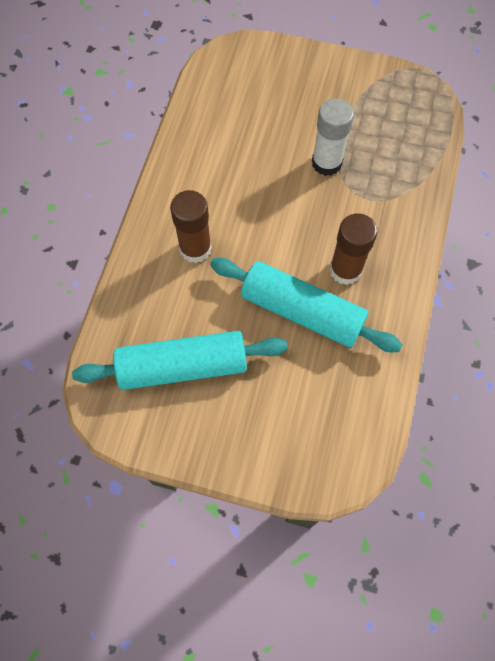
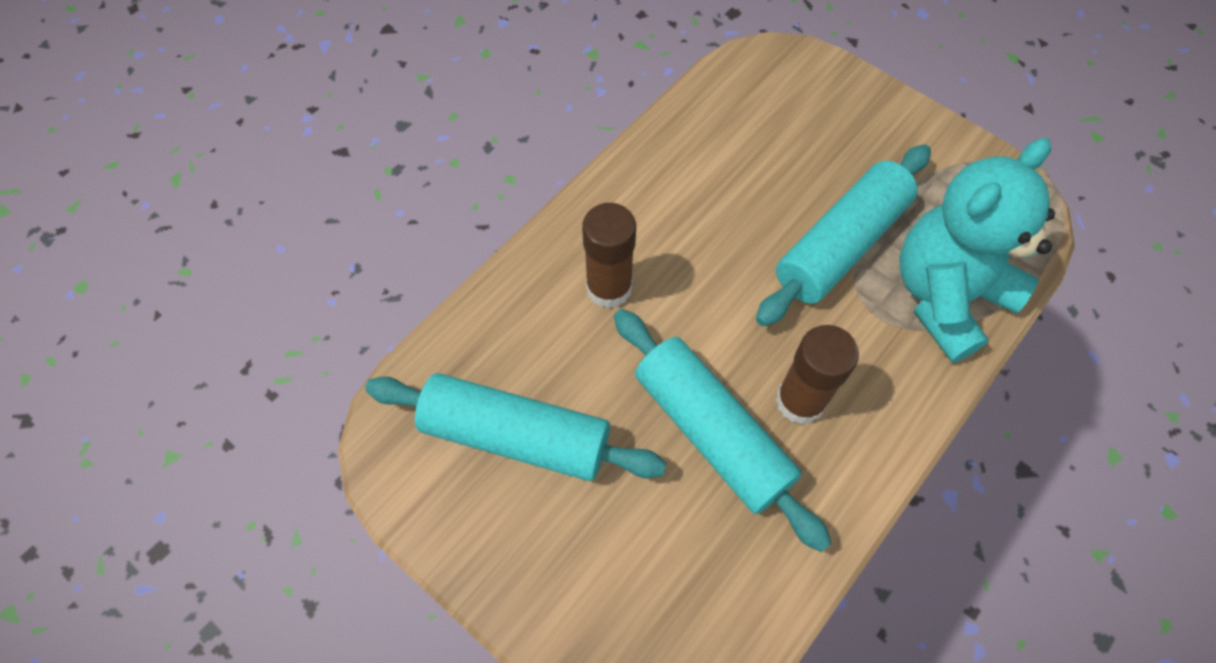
camera: 25 degrees right, 5 degrees down
white glue stick [312,98,354,176] -> turquoise rolling pin [756,145,931,327]
none -> turquoise teddy bear [899,138,1055,363]

